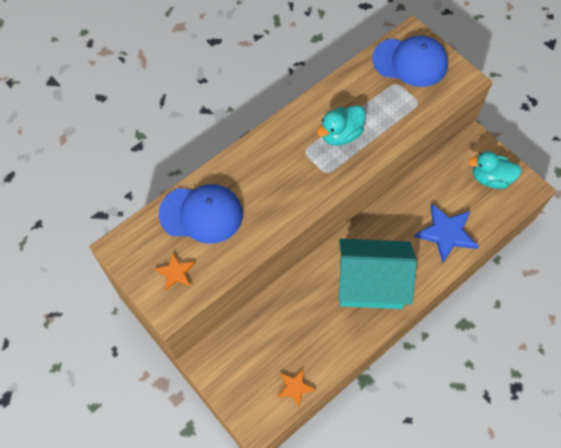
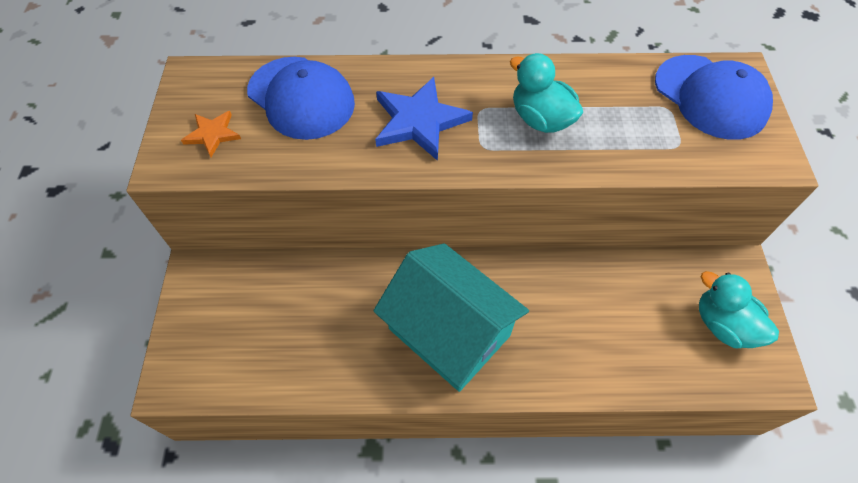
camera: 40 degrees right, 5 degrees down
orange star [277,369,316,407] -> none
turquoise duck [317,105,365,146] -> turquoise duck turned 45 degrees clockwise [510,53,583,133]
blue star [414,204,479,263] -> blue star moved to [375,77,473,161]

